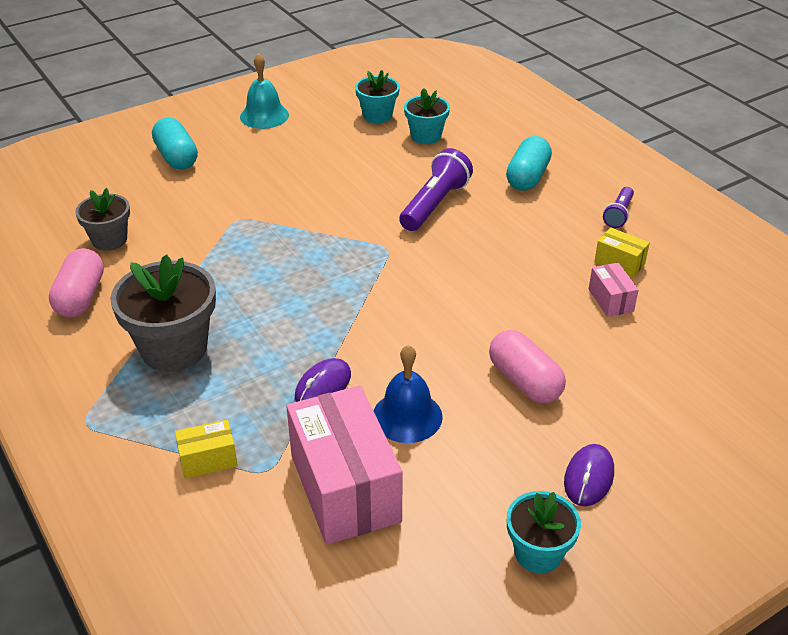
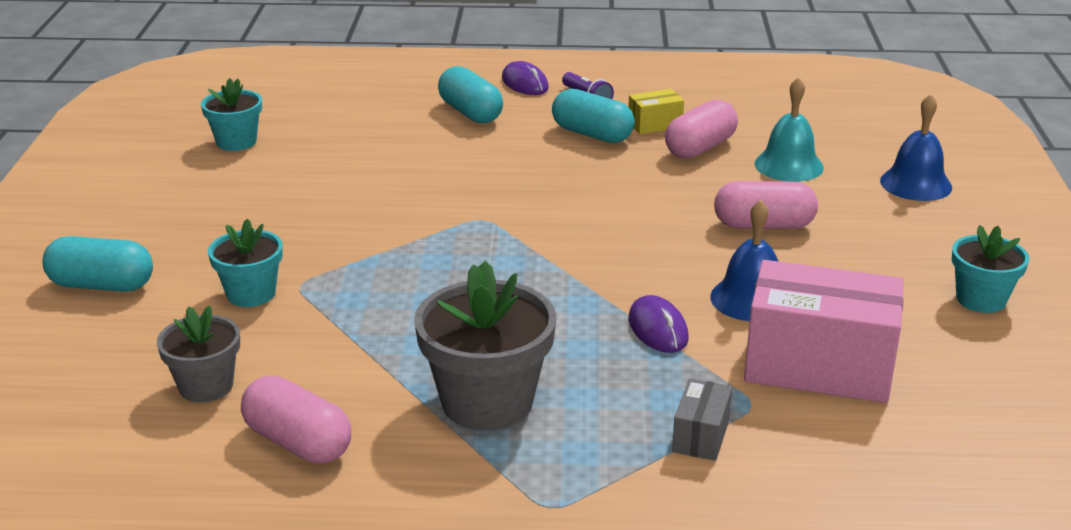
camera: 55 degrees left, 10 degrees down
yellow box [175,419,238,479] -> grey box [672,378,732,461]
turquoise bell [240,53,289,129] -> turquoise bell moved to [755,77,824,182]
purple flashlight [399,148,473,231] -> none
turquoise flower pot [404,88,450,144] -> turquoise flower pot moved to [208,219,283,307]
purple mouse [564,444,614,506] -> purple mouse moved to [502,61,549,95]
pink box [589,262,639,317] -> pink capsule [665,100,738,159]
none -> turquoise capsule [552,89,635,143]
none -> blue bell [880,94,952,201]

